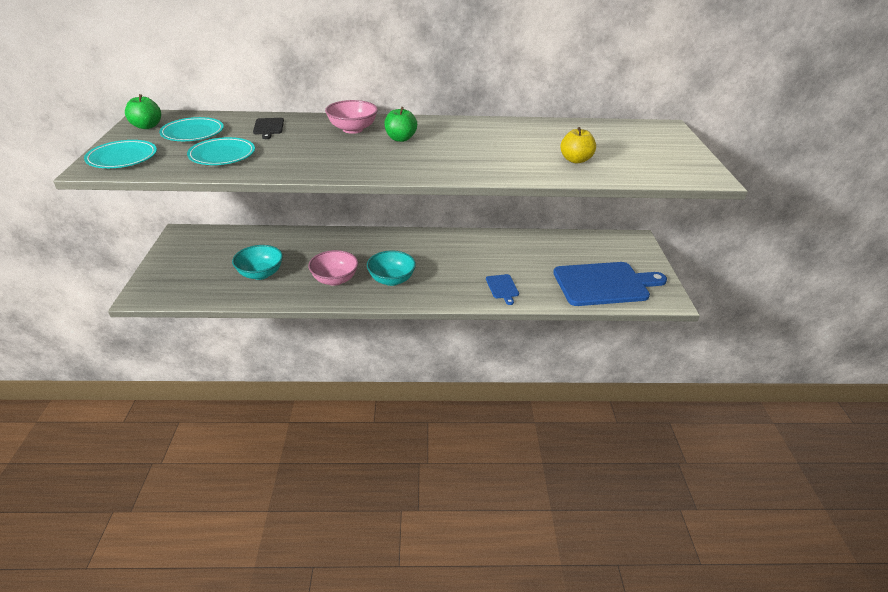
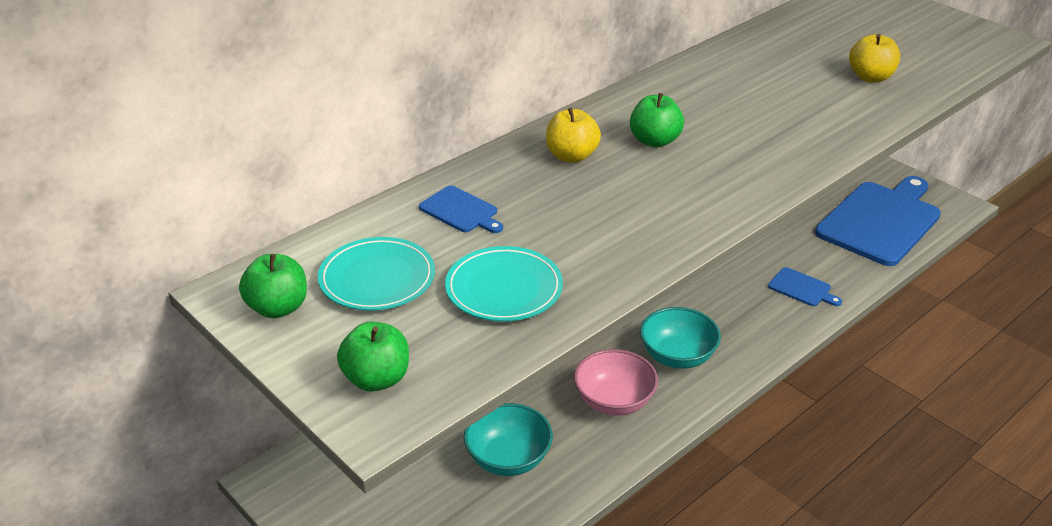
camera: 40 degrees left, 0 degrees up
turquoise plate [84,140,157,168] -> green apple [337,321,409,391]
black cutting board [253,118,284,139] -> blue cutting board [419,186,503,233]
pink bowl [325,100,378,134] -> yellow apple [546,108,601,163]

